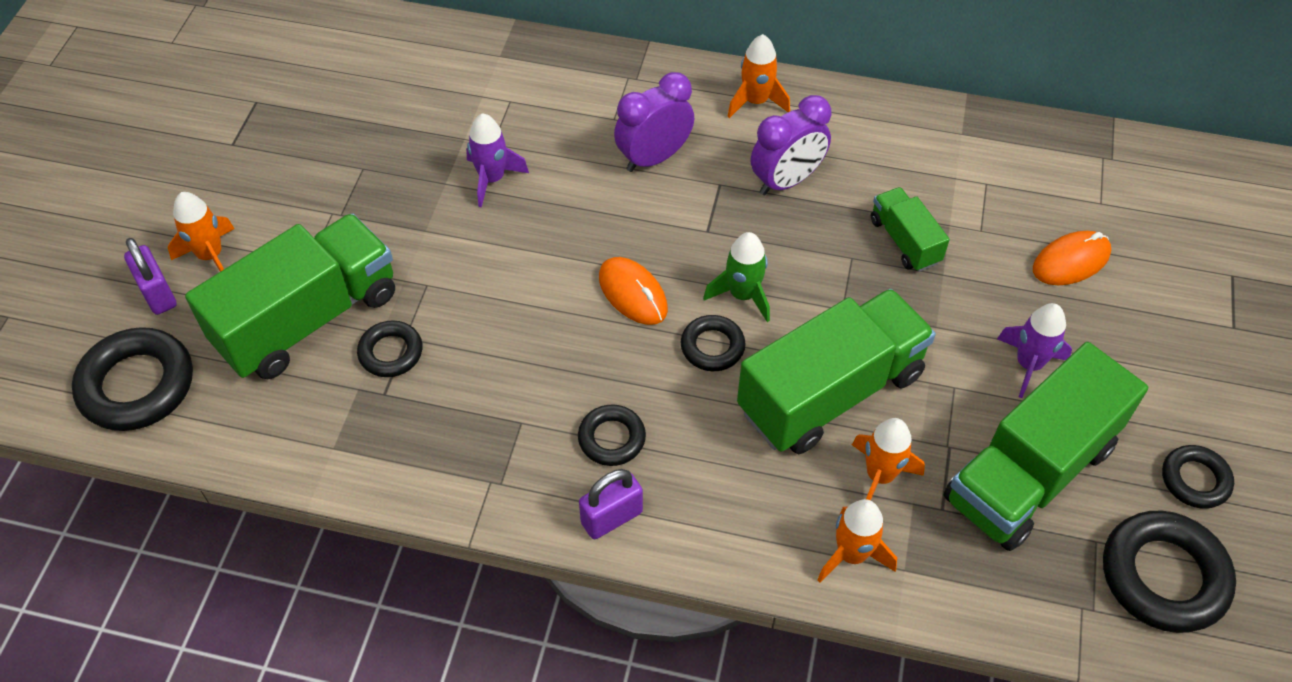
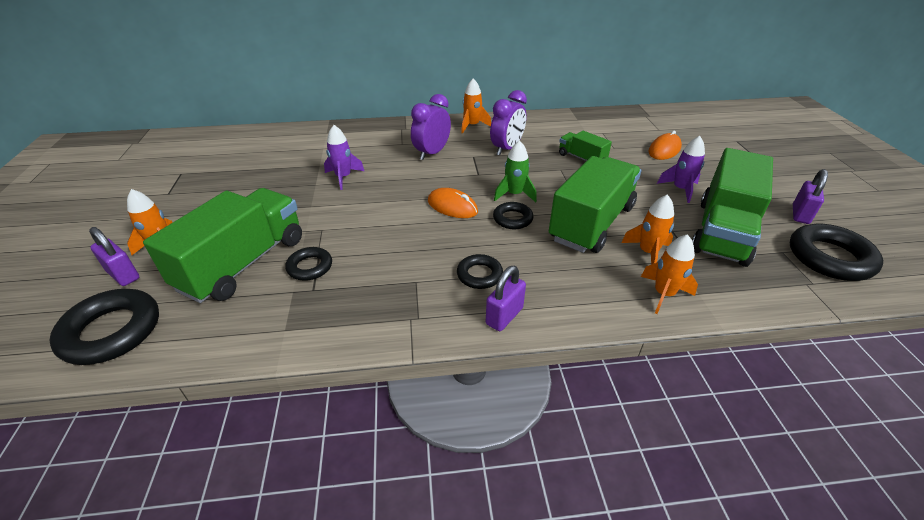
camera: 20 degrees left, 15 degrees down
black ring [1162,445,1234,509] -> purple padlock [793,169,828,224]

